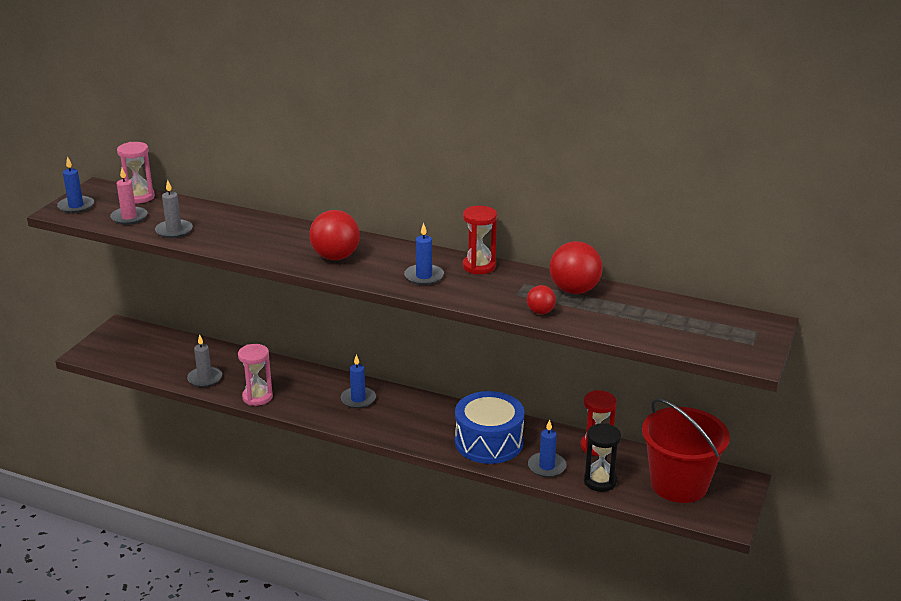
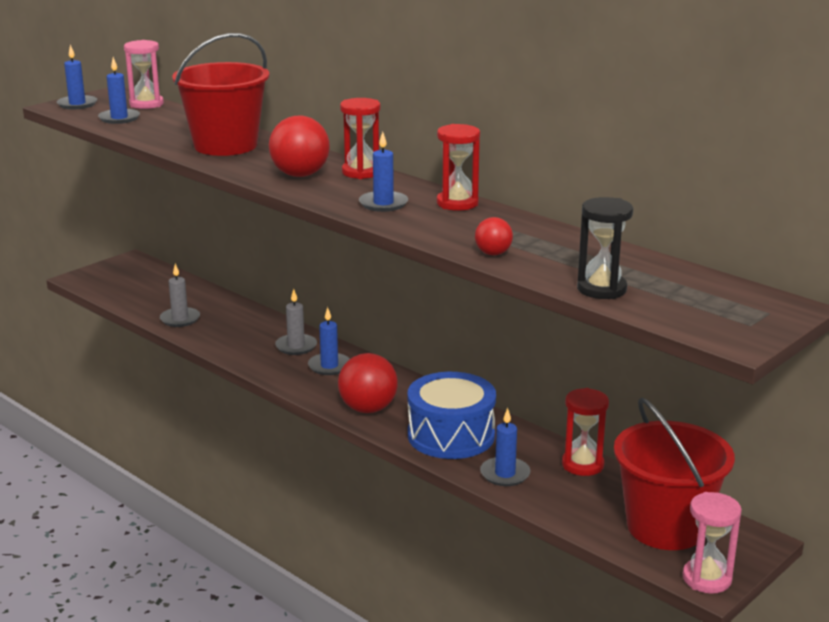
camera: 20 degrees right, 5 degrees down
pink candle [110,168,147,225] -> blue candle [98,57,140,124]
grey candle [155,180,193,238] -> grey candle moved to [275,289,317,355]
pink hourglass [238,344,273,406] -> pink hourglass moved to [683,492,742,594]
red ball [550,241,603,294] -> red ball moved to [338,353,398,413]
black hourglass [584,423,621,492] -> black hourglass moved to [577,197,633,299]
none -> red bucket [172,33,269,156]
none -> red hourglass [340,98,381,179]

